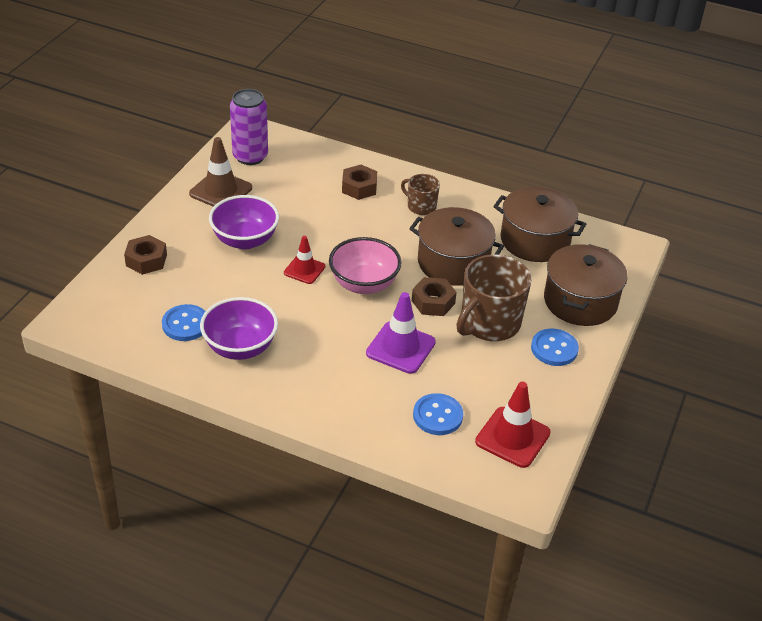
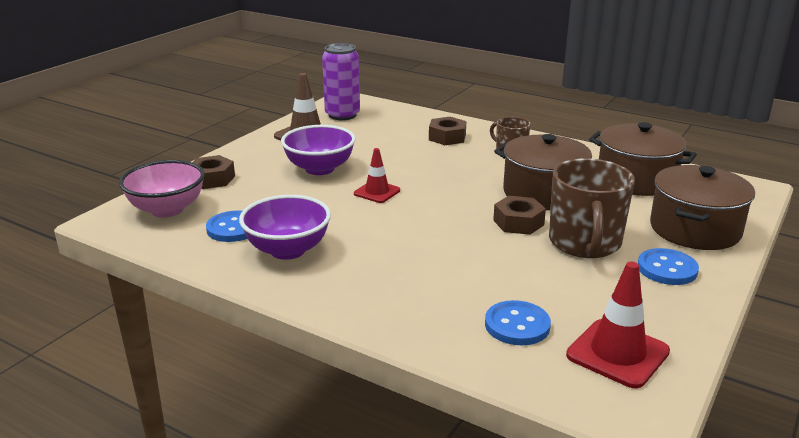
camera: 10 degrees right, 15 degrees down
pink bowl [329,237,401,294] -> pink bowl moved to [119,160,205,218]
purple traffic cone [366,292,436,374] -> none
brown mug [456,254,532,341] -> brown mug turned 45 degrees counterclockwise [549,158,635,258]

